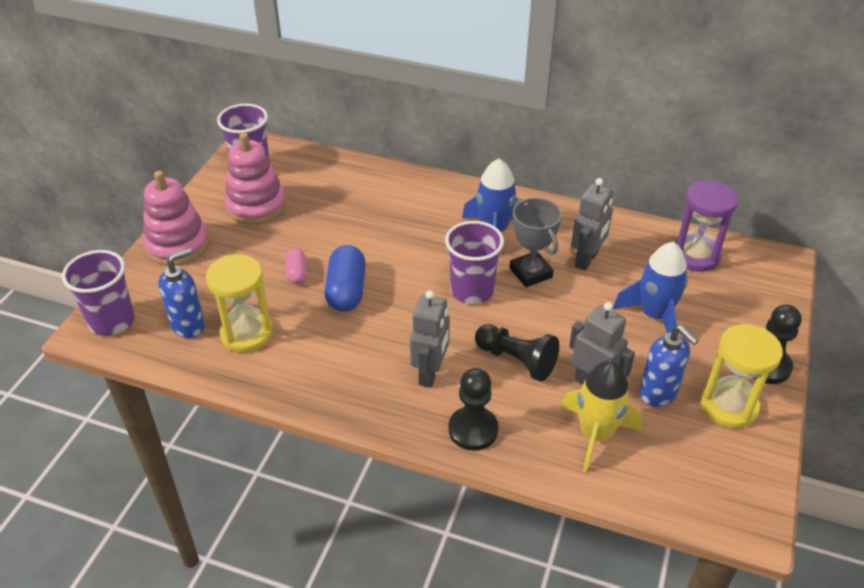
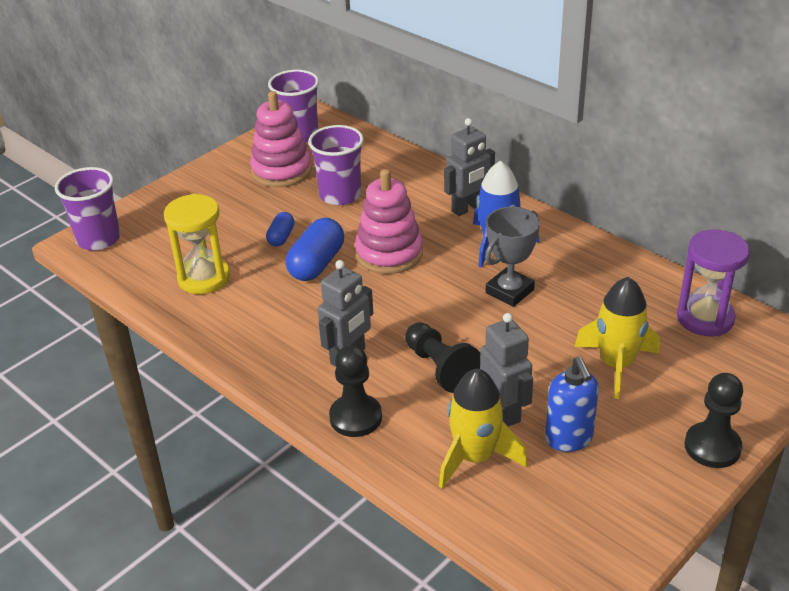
camera: 25 degrees right, 5 degrees down
pink stacking toy [143,170,209,266] -> pink stacking toy moved to [355,169,423,274]
blue soap dispenser [158,248,205,338] -> none
pink capsule [285,248,307,284] -> blue capsule [266,212,295,247]
purple cup [445,221,504,304] -> purple cup moved to [308,125,364,205]
grey trophy [509,198,562,287] -> grey trophy turned 45 degrees clockwise [485,207,540,307]
grey robot [571,178,613,271] -> grey robot moved to [444,118,495,216]
blue rocket [613,242,688,333] -> yellow rocket [574,277,659,399]
yellow hourglass [701,324,783,428] -> none

